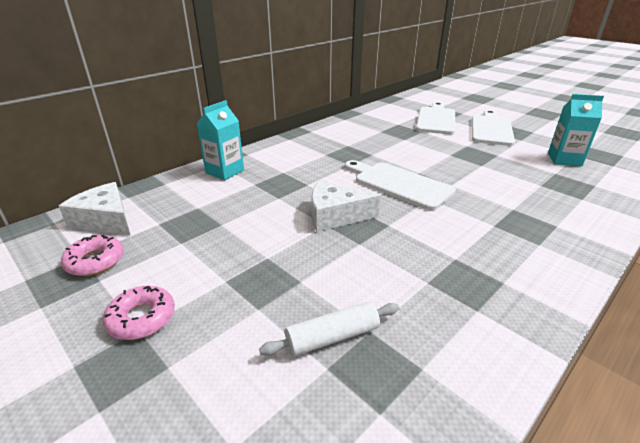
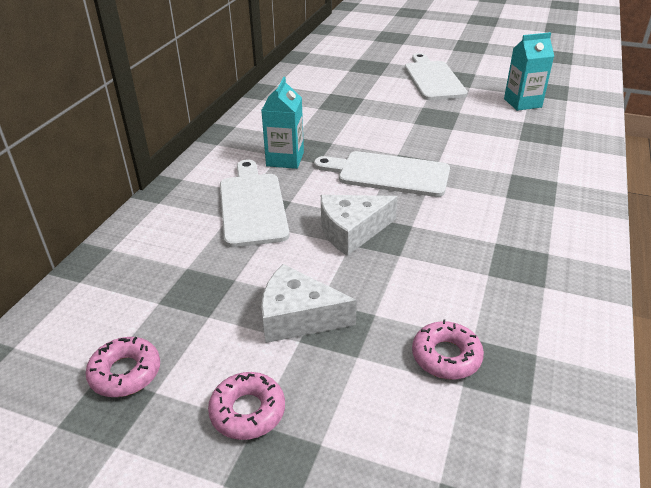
camera: 25 degrees left, 5 degrees up
white cheese [59,182,131,236] -> white cheese moved to [261,264,357,343]
turquoise carton [197,100,244,180] -> turquoise carton moved to [261,77,304,169]
white rolling pin [259,302,399,356] -> pink donut [412,319,484,380]
white cutting board [416,102,455,134] -> white cutting board moved to [220,160,290,247]

